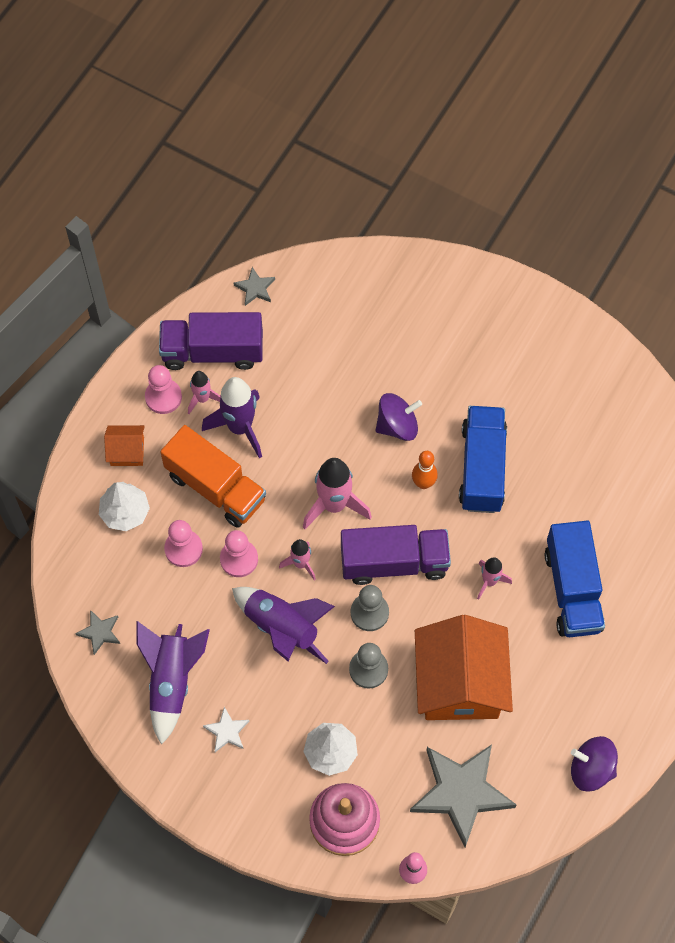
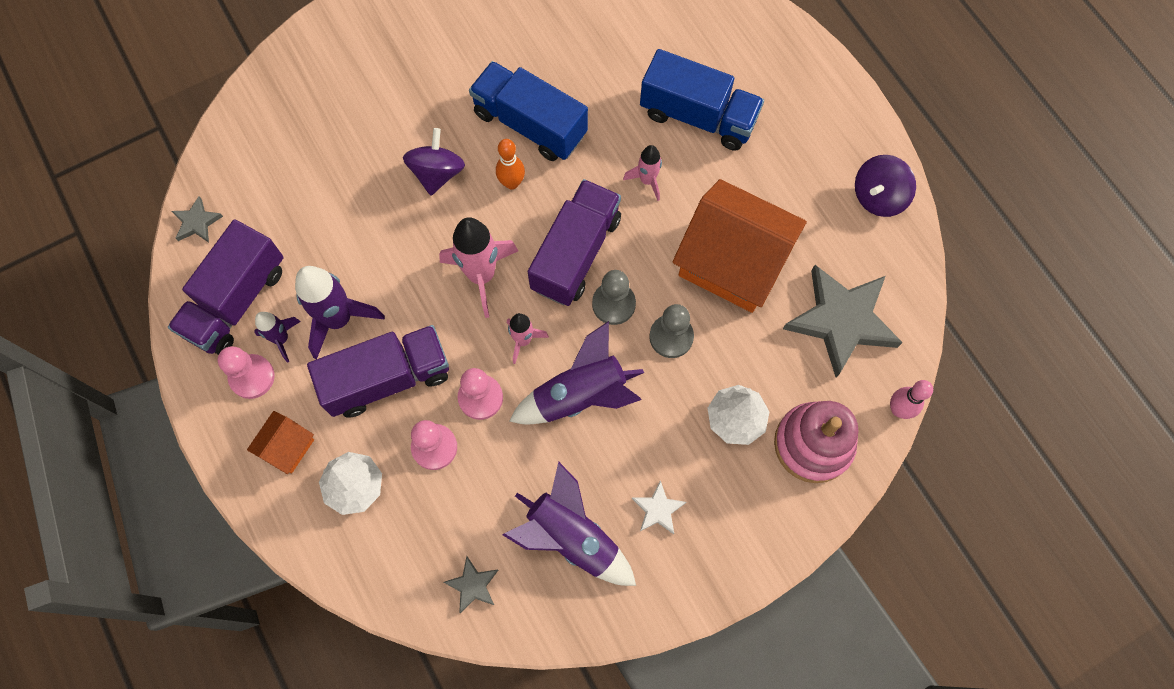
camera: 60 degrees left, 5 degrees up
orange truck [160,425,266,528] -> purple truck [307,325,449,418]
pink rocket [188,371,220,414] -> purple rocket [254,312,301,363]

